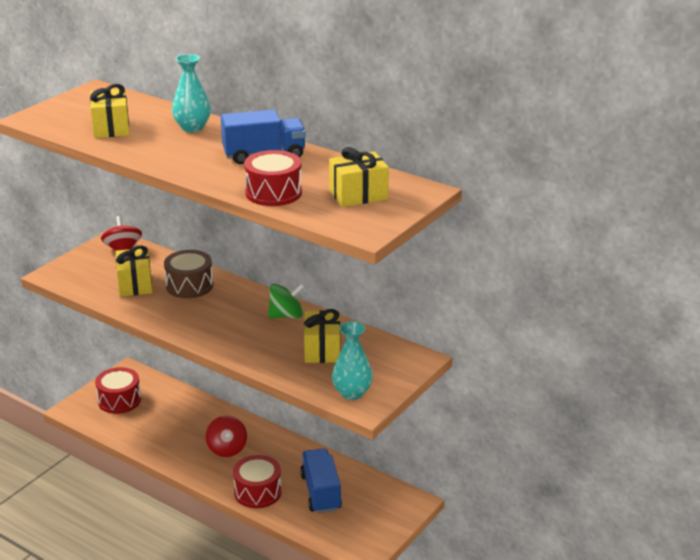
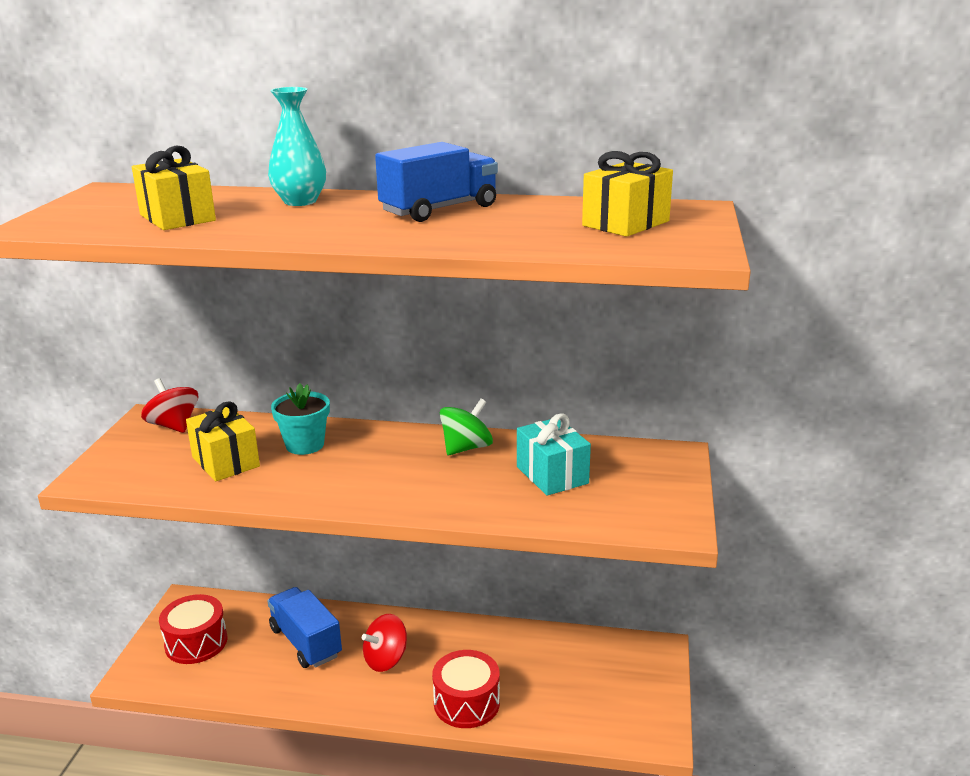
camera: 25 degrees left, 5 degrees down
brown drum [164,250,213,298] -> turquoise flower pot [271,383,330,455]
red spinning top [206,416,247,457] -> red spinning top turned 90 degrees clockwise [362,614,407,672]
red drum [244,150,302,206] -> none
blue truck [300,448,342,513] -> blue truck moved to [267,587,342,668]
yellow gift [304,309,340,363] -> turquoise gift [517,413,591,496]
turquoise vase [332,321,373,400] -> none

